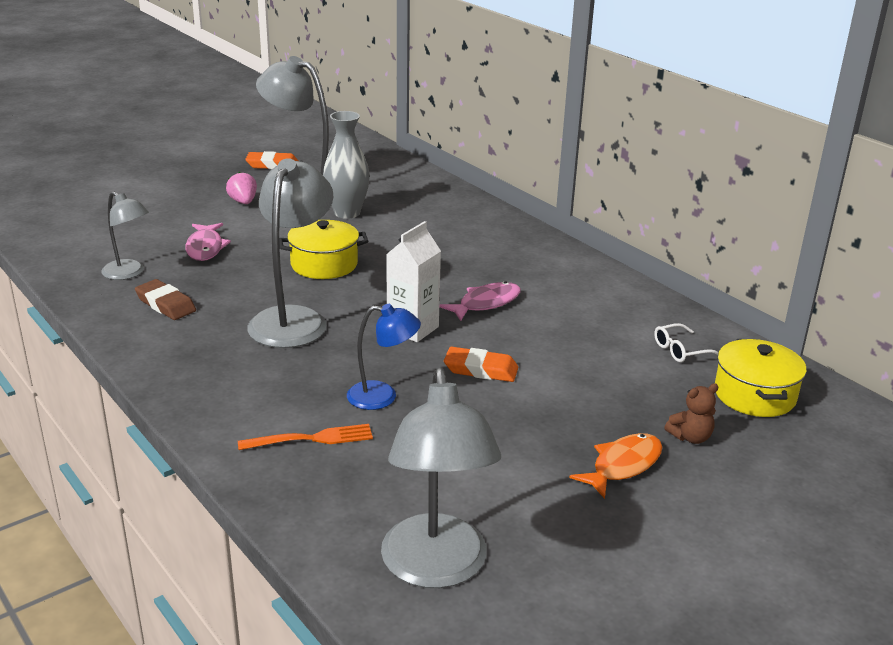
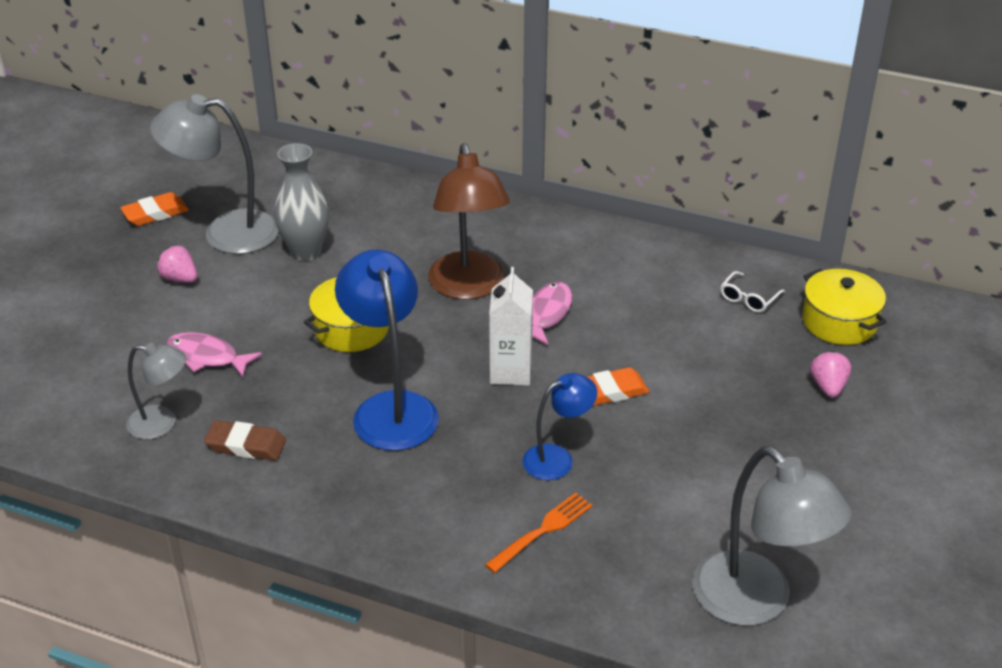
camera: 30 degrees left, 10 degrees up
pink fish [185,223,231,261] -> pink fish turned 150 degrees clockwise [166,332,262,377]
grey lamp [247,158,333,348] -> blue lamp [335,249,439,451]
orange fish [569,433,662,499] -> none
brown teddy bear [664,383,719,444] -> pink strawberry [810,351,851,398]
none -> brown lamp [428,143,510,300]

